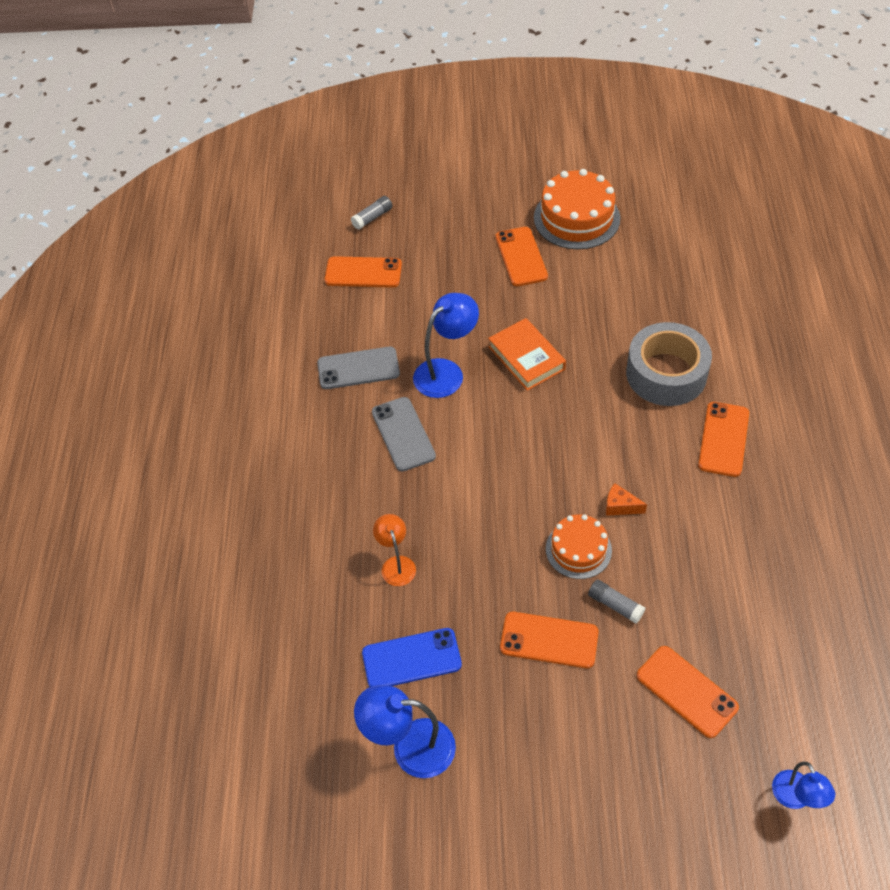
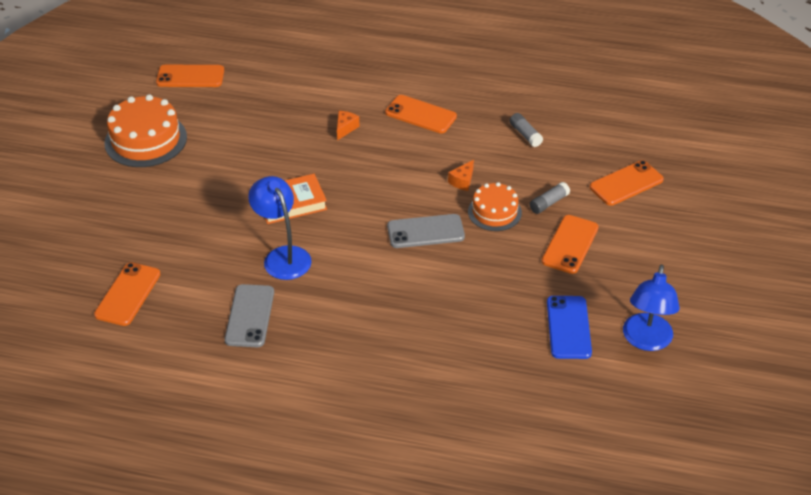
camera: 80 degrees left, 10 degrees down
grey glue stick [351,196,392,230] -> grey glue stick moved to [509,113,543,147]
grey phone [372,397,436,471] -> grey phone moved to [387,214,465,248]
orange lamp [373,514,416,586] -> none
orange phone [496,227,548,286] -> orange phone moved to [156,65,224,87]
grey tape [626,322,712,406] -> orange cheese [337,111,360,140]
blue lamp [772,762,835,809] -> none

